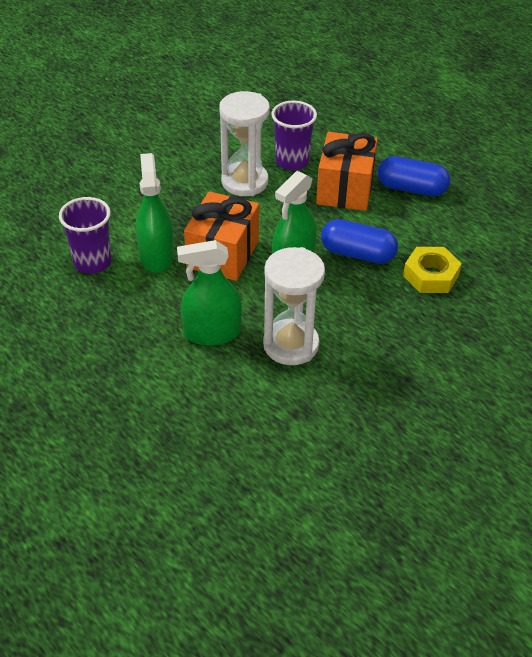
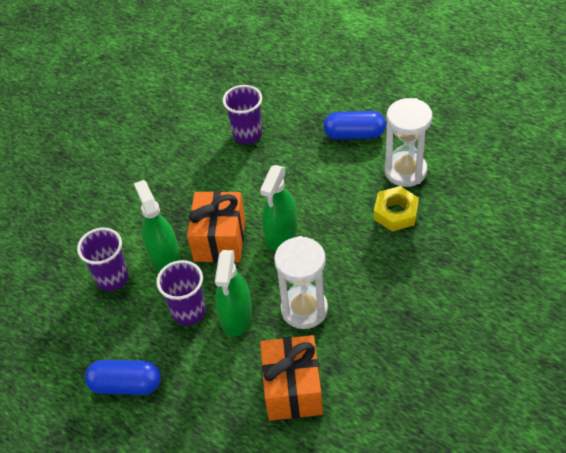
camera: 10 degrees left, 5 degrees up
green spray bottle [177,240,242,346] -> green spray bottle turned 60 degrees counterclockwise [215,250,252,337]
white hourglass [219,91,270,196] -> white hourglass moved to [385,98,433,187]
orange gift [316,132,378,211] -> orange gift moved to [260,335,323,421]
blue capsule [321,219,398,264] -> blue capsule moved to [85,360,161,395]
none -> purple cup [156,260,206,325]

